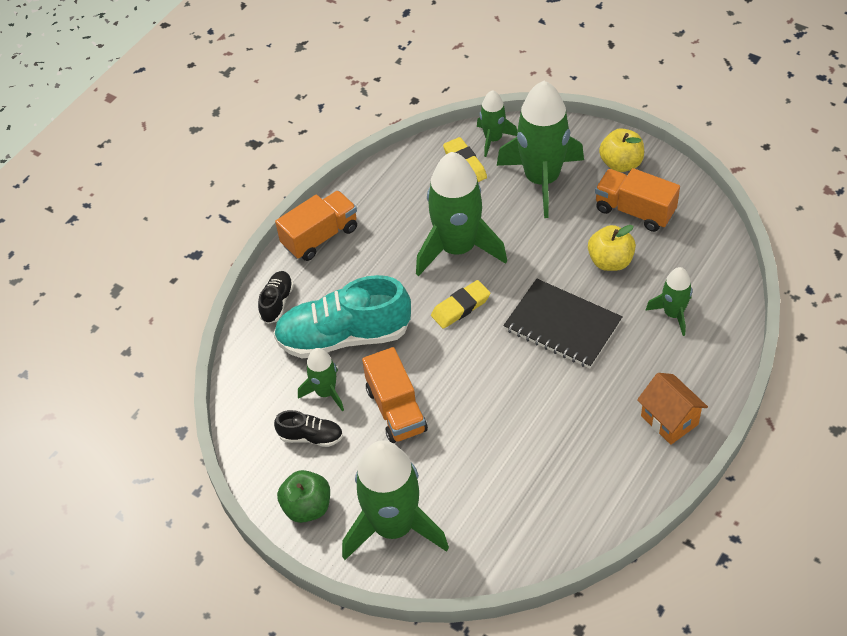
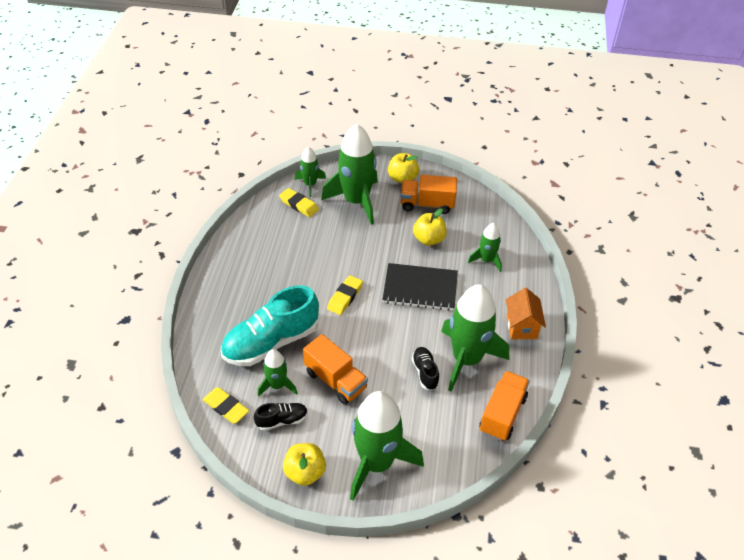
camera: 30 degrees left, 5 degrees down
black shoe [258,271,294,324] -> black shoe moved to [412,347,440,391]
orange truck [275,190,357,261] -> orange truck moved to [479,371,530,441]
green apple [277,470,330,523] -> yellow apple [283,443,326,486]
green rocket [416,152,507,277] -> green rocket moved to [441,284,509,392]
orange house [637,373,708,445] -> orange house turned 60 degrees clockwise [506,288,546,339]
none -> yellow eraser [203,387,249,424]

